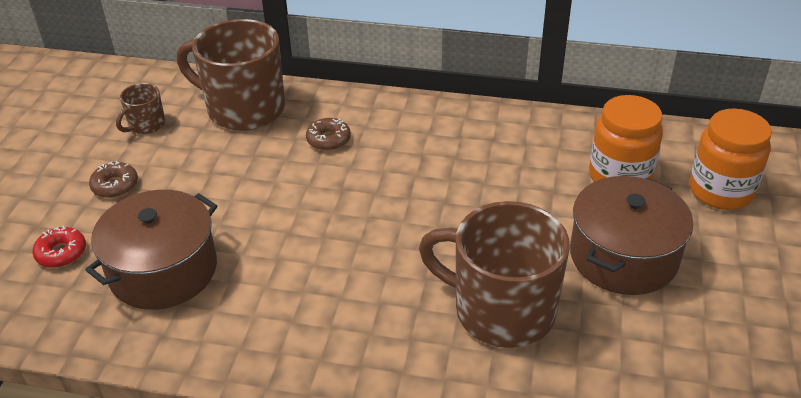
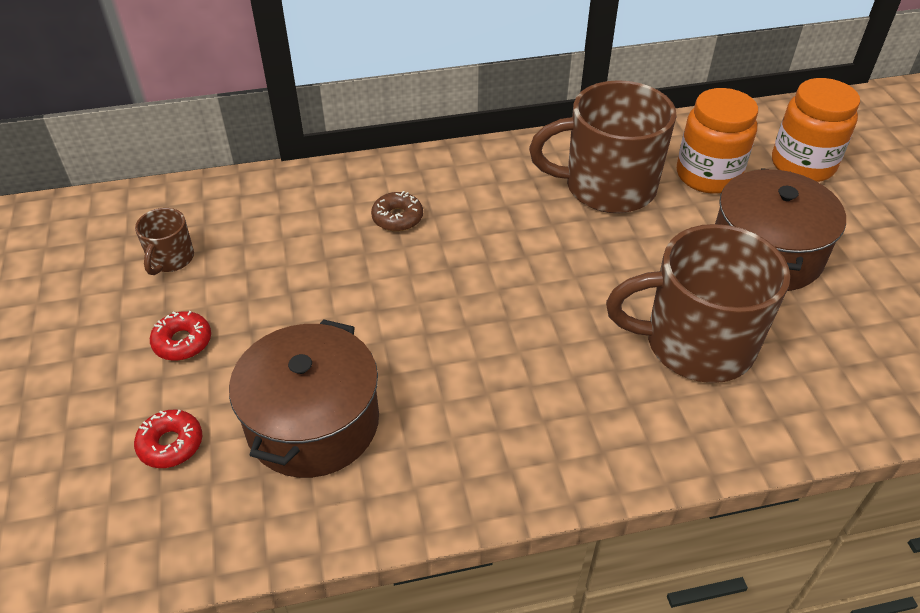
camera: 25 degrees left, 5 degrees up
brown donut [89,161,138,198] -> red donut [150,311,211,361]
brown mug [177,19,285,131] -> brown mug moved to [529,80,677,213]

